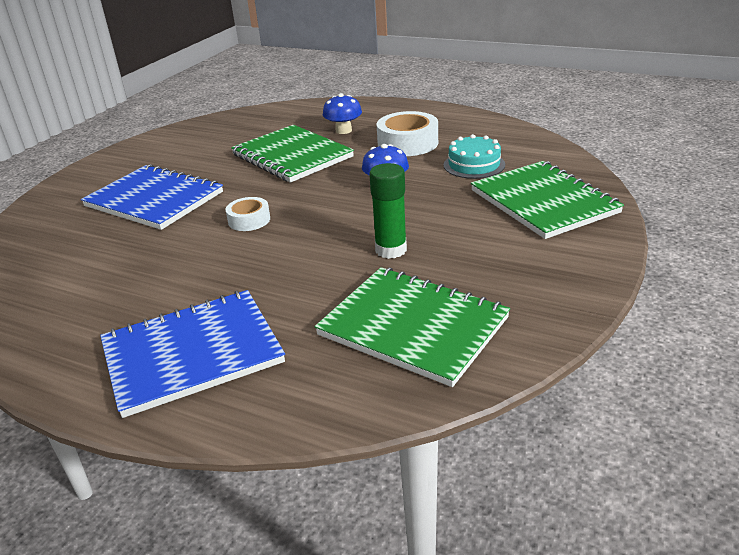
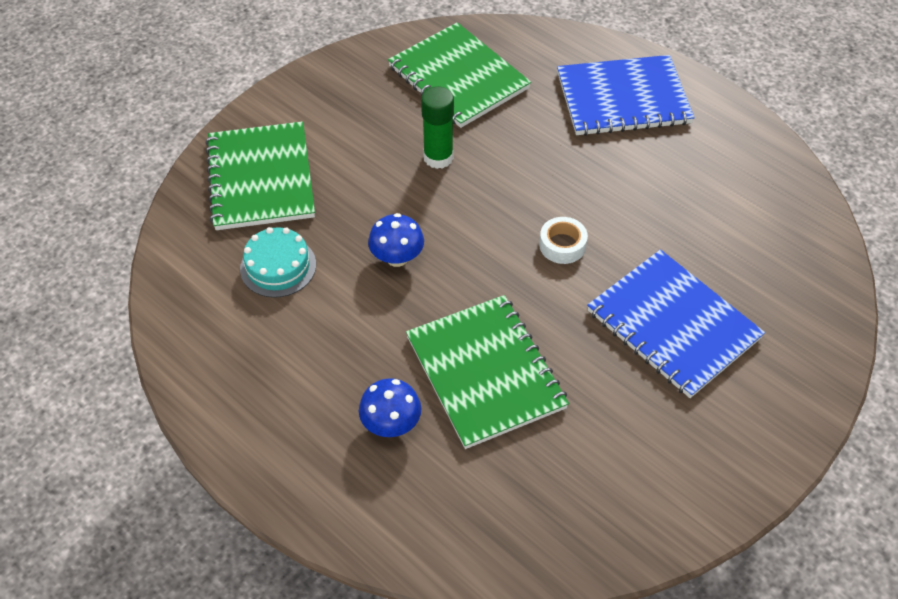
camera: 165 degrees left, 20 degrees up
white tape [377,111,438,156] -> none

